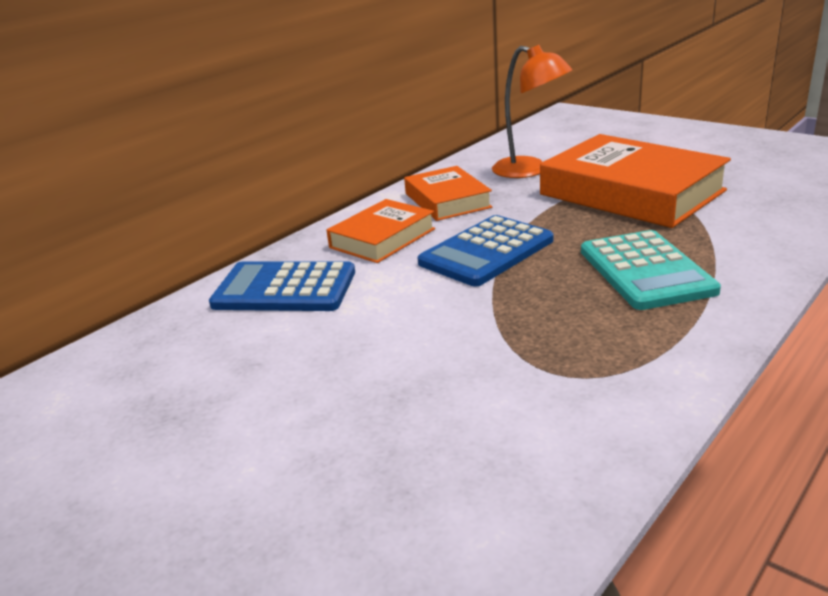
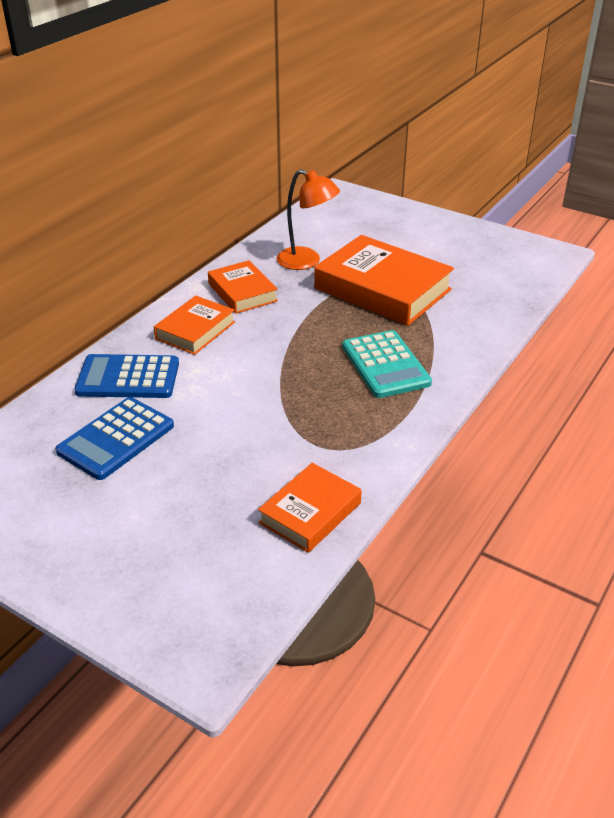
camera: 10 degrees left, 10 degrees up
blue calculator [418,215,553,286] -> blue calculator moved to [55,397,174,480]
none -> orange book [258,463,362,553]

